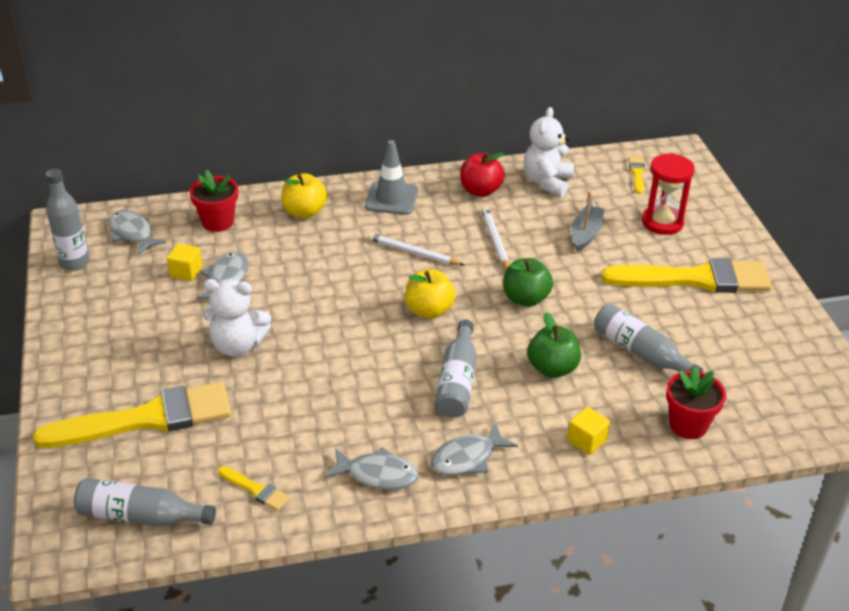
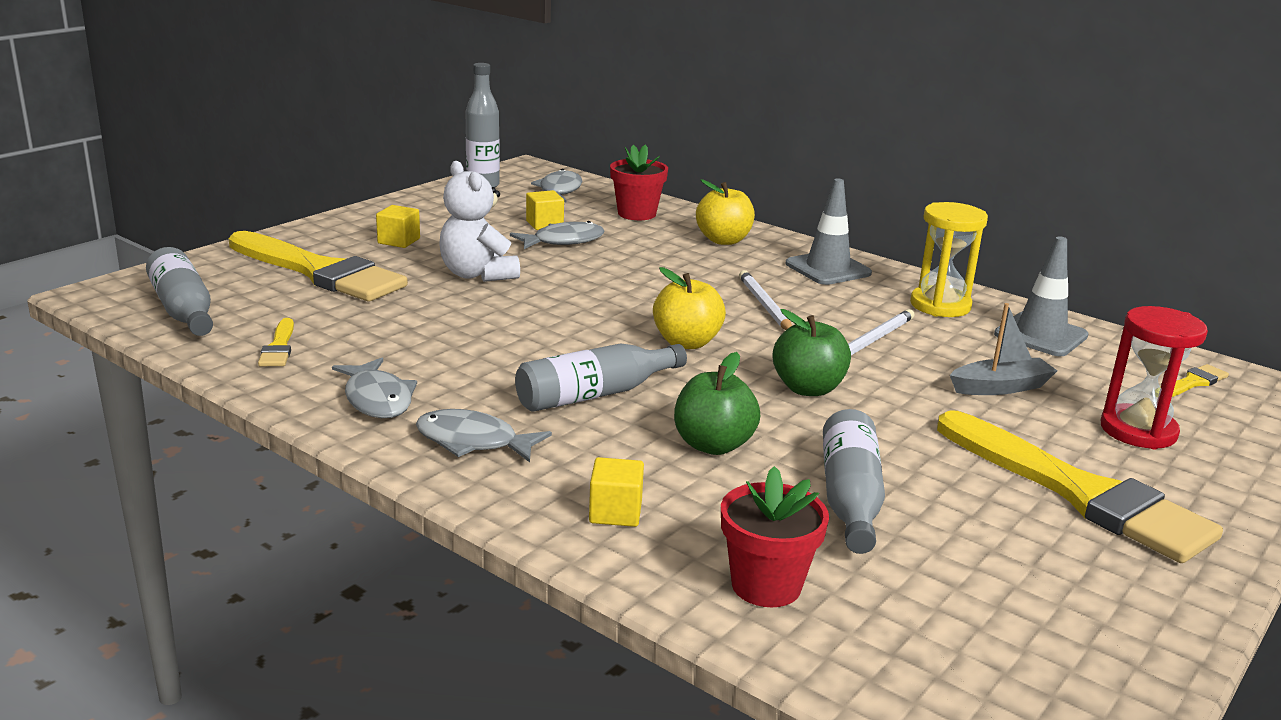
camera: 50 degrees right, 15 degrees down
red apple [460,152,505,197] -> yellow hourglass [910,202,988,317]
white teddy bear [524,107,574,197] -> grey traffic cone [994,237,1089,356]
none -> yellow cube [376,205,420,248]

